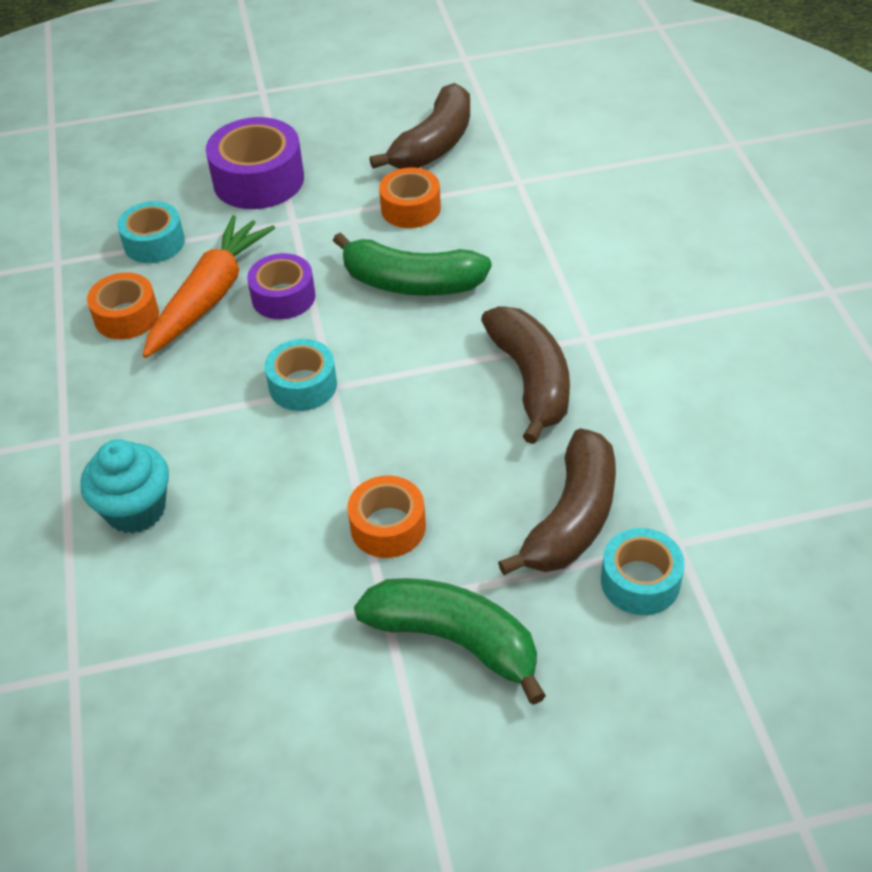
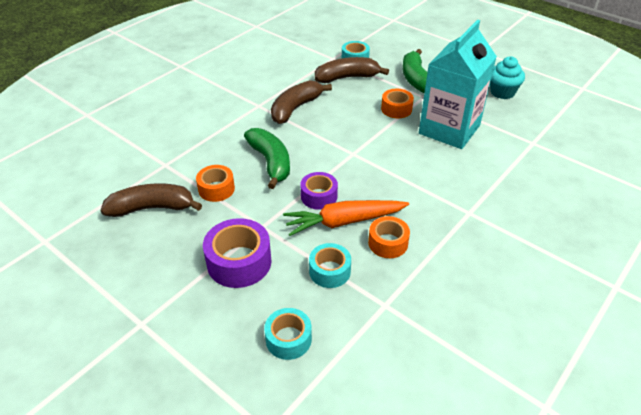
camera: 130 degrees left, 5 degrees down
turquoise cupcake [80,439,169,534] -> turquoise cupcake moved to [490,56,525,99]
turquoise tape [265,339,337,411] -> turquoise tape moved to [264,308,312,360]
none -> turquoise carton [419,20,497,149]

